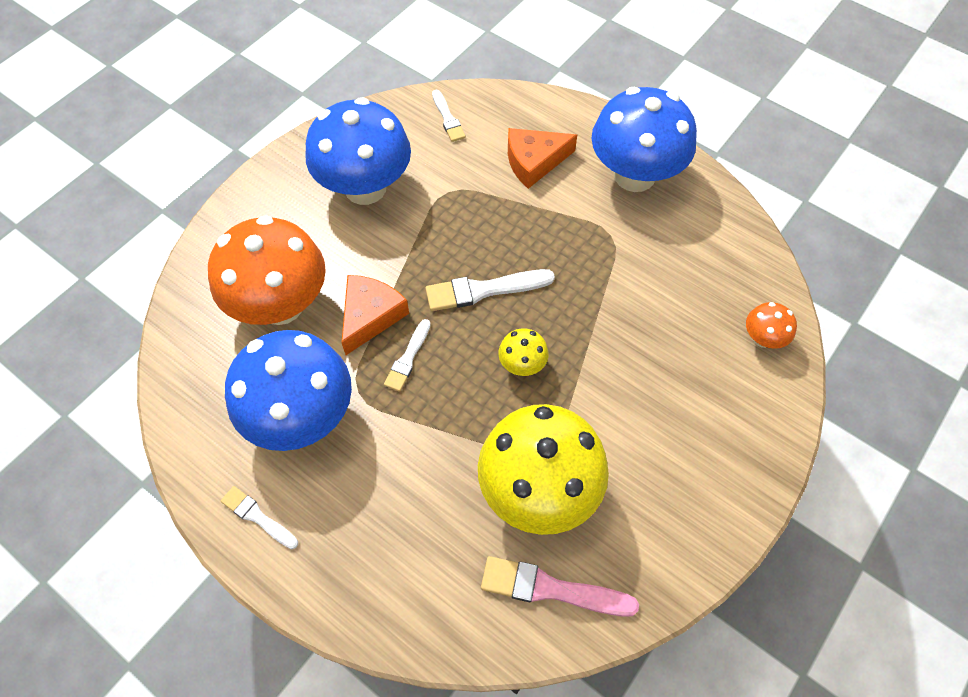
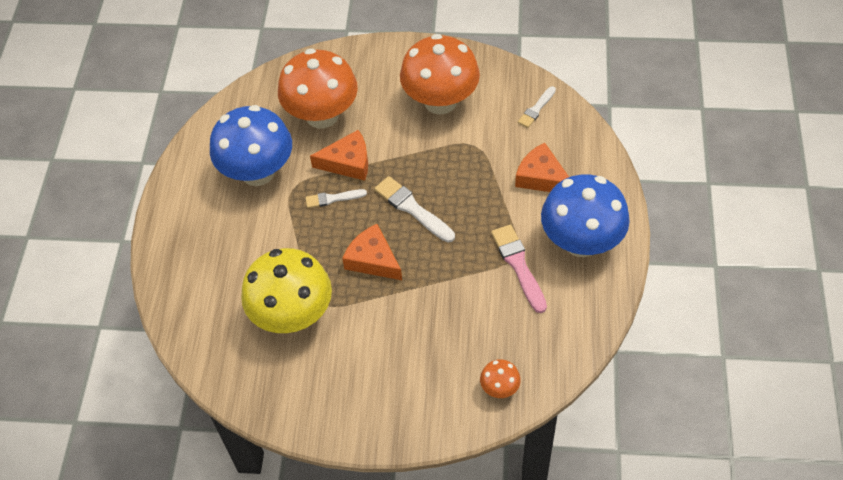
camera: 60 degrees right, 5 degrees down
white brush [221,486,298,549] -> none
blue mushroom [305,97,411,205] -> orange mushroom [400,34,480,115]
pink brush [481,556,639,617] -> pink brush moved to [491,224,547,313]
yellow mushroom [498,328,549,376] -> orange cheese [342,224,402,280]

